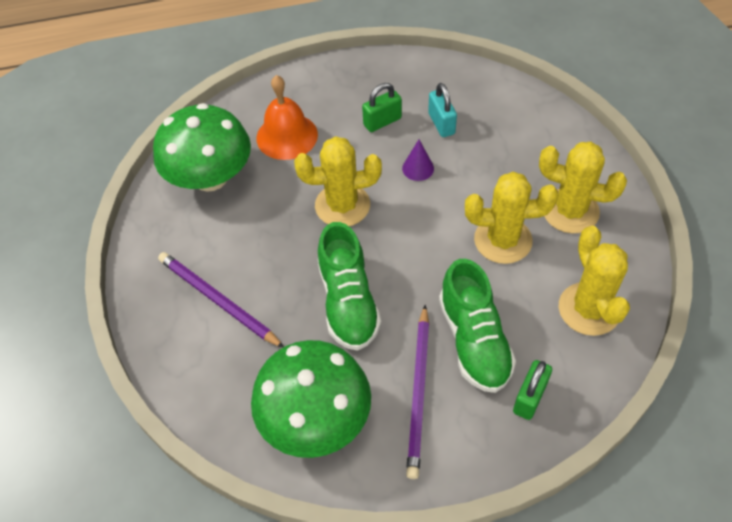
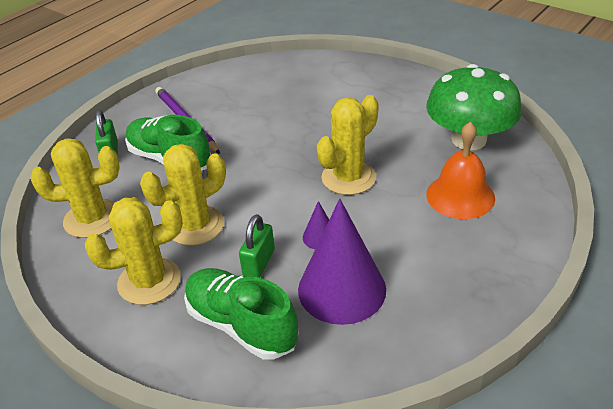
camera: 140 degrees right, 15 degrees down
purple pencil [158,252,284,348] -> none
green mushroom [251,340,371,458] -> none
green shoe [318,222,381,351] -> green shoe moved to [184,268,299,359]
green padlock [362,83,402,132] -> green padlock moved to [239,214,275,278]
turquoise padlock [428,83,457,137] -> purple cone [298,199,386,325]
yellow cactus [559,226,630,336] -> yellow cactus turned 45 degrees counterclockwise [30,138,120,238]

